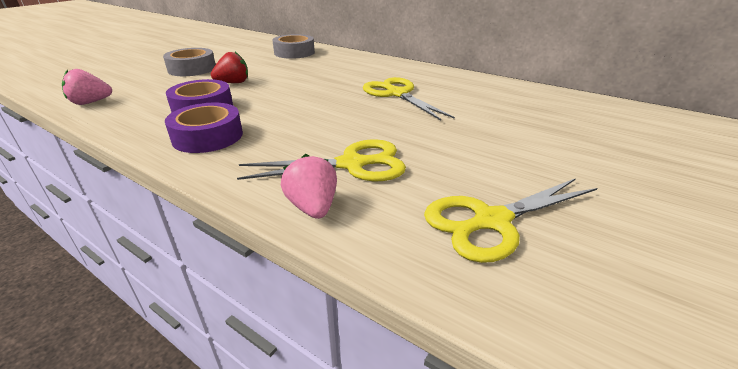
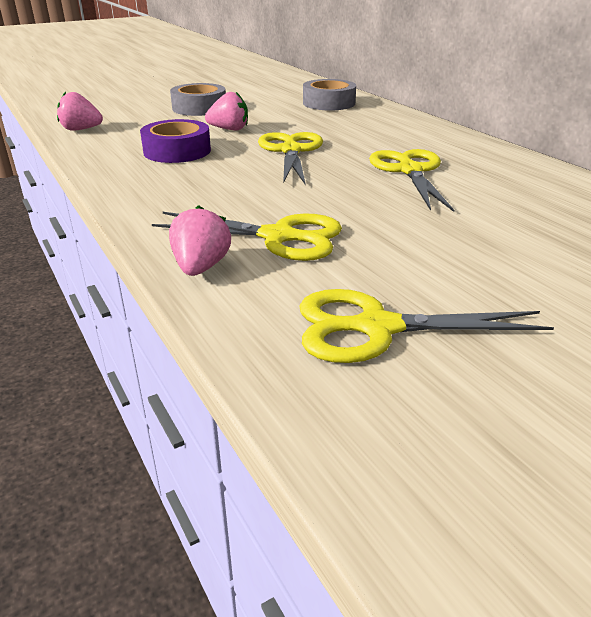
camera: 25 degrees right, 0 degrees up
purple tape [165,103,243,153] -> none
red strawberry [211,52,248,83] -> pink strawberry [205,92,248,130]
none -> yellow scissors [258,132,323,185]

